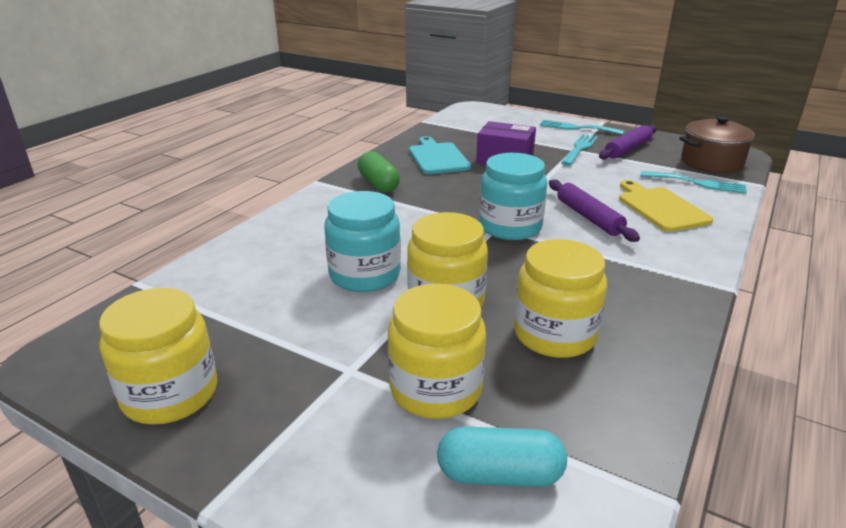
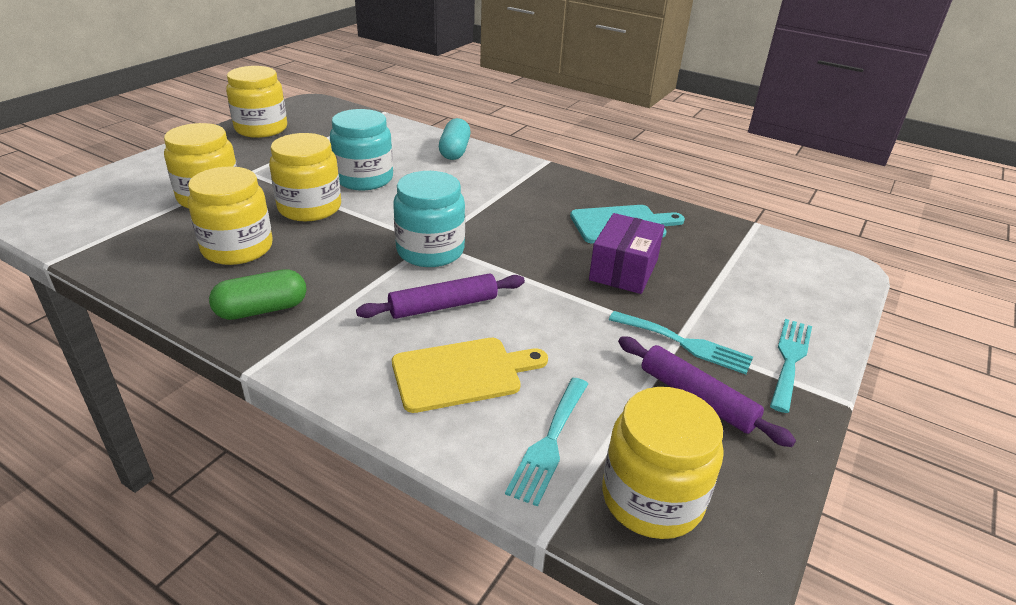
camera: 90 degrees right, 5 degrees up
green capsule [358,151,400,192] -> green capsule moved to [209,269,306,320]
turquoise capsule [437,426,567,487] -> turquoise capsule moved to [439,118,471,160]
brown pot [679,116,757,173] -> yellow jar [602,387,723,539]

